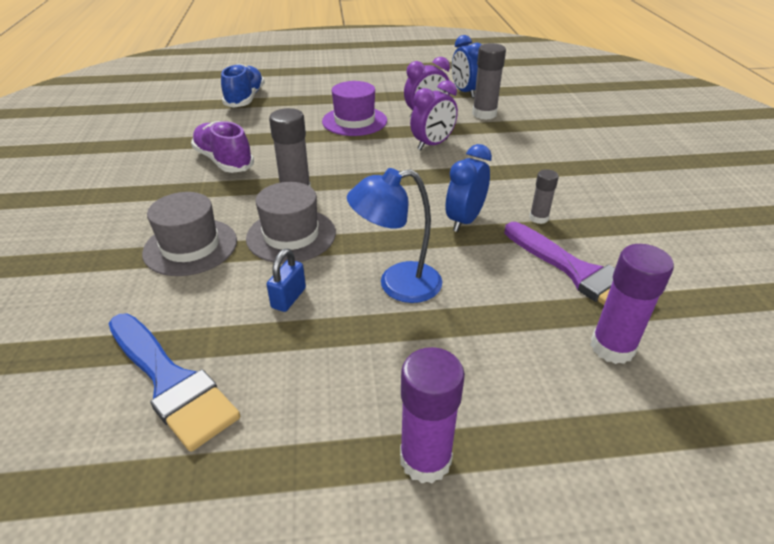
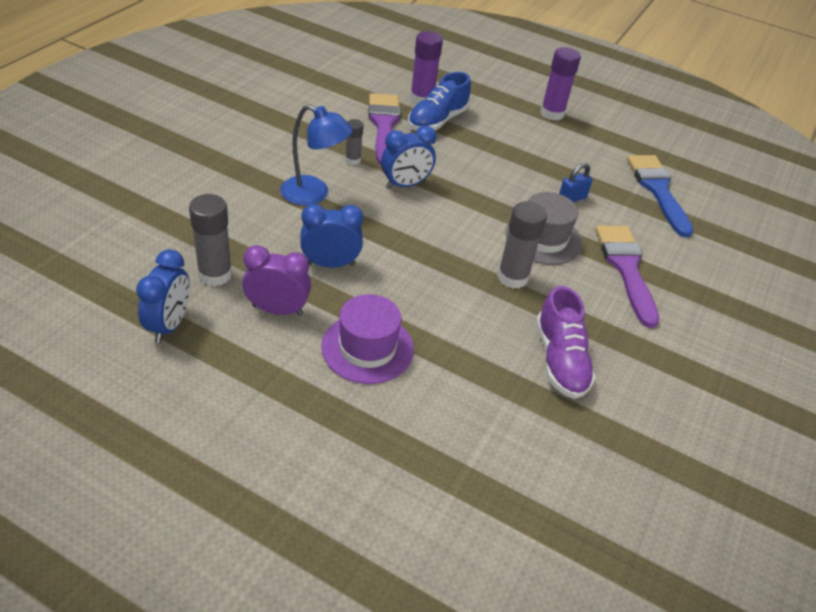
camera: 150 degrees left, 5 degrees up
grey hat [142,192,237,276] -> purple brush [595,225,659,328]
blue shoe [221,63,265,108] -> blue shoe moved to [408,72,471,131]
blue lamp [347,168,442,303] -> blue lamp moved to [280,104,353,205]
purple clock [410,80,458,150] -> blue clock [300,204,363,268]

